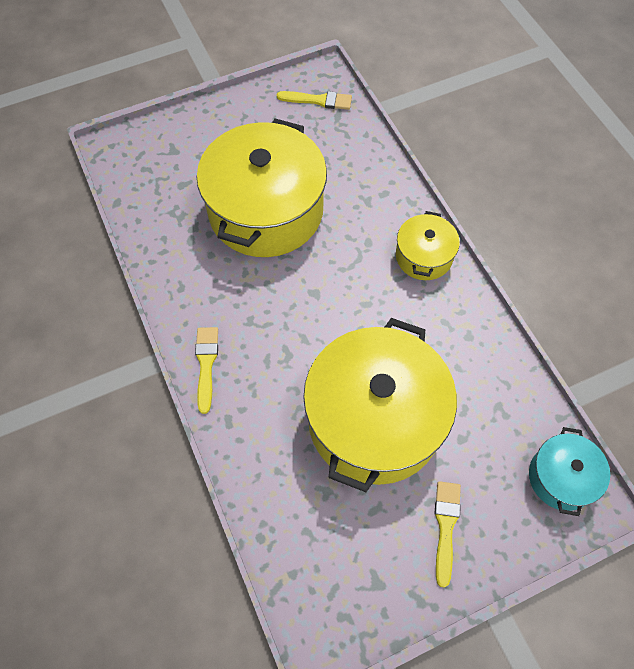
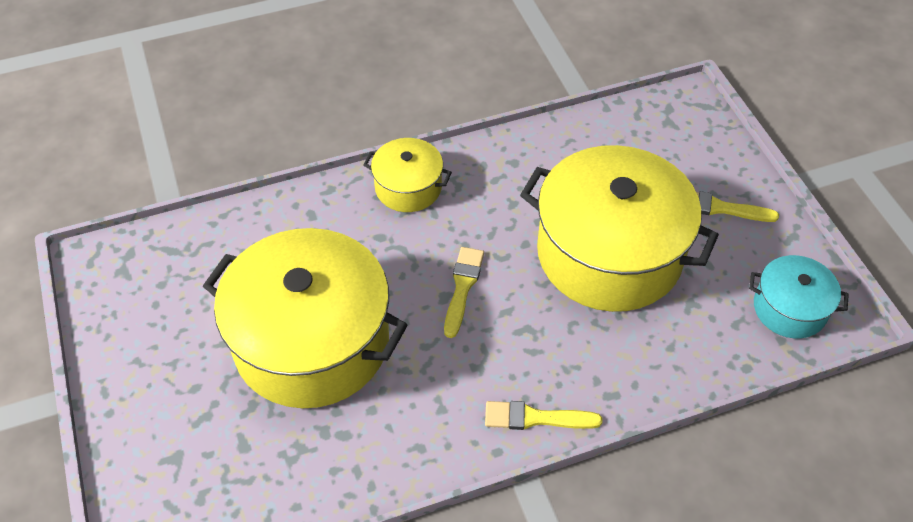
camera: 85 degrees left, 10 degrees down
yellow brush [277,91,352,110] -> yellow brush moved to [444,247,484,338]
turquoise pot [529,427,610,516] -> turquoise pot moved to [749,255,849,339]

